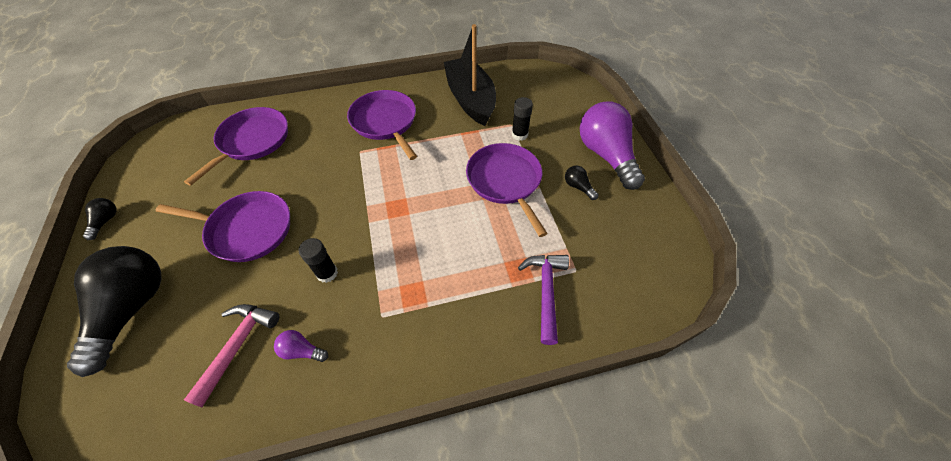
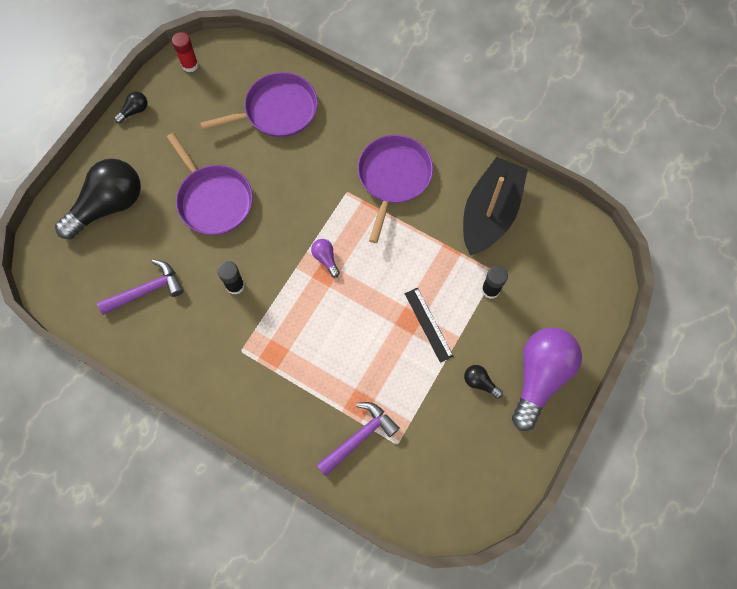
camera: 45 degrees right, 15 degrees up
pink hammer [184,304,279,407] -> purple hammer [97,259,184,315]
purple light bulb [274,330,328,362] -> purple light bulb moved to [311,239,340,278]
purple pan [466,143,548,237] -> black ruler [405,288,453,363]
black light bulb [565,165,599,200] -> black light bulb turned 60 degrees counterclockwise [464,365,503,399]
none -> red glue stick [172,32,198,72]

